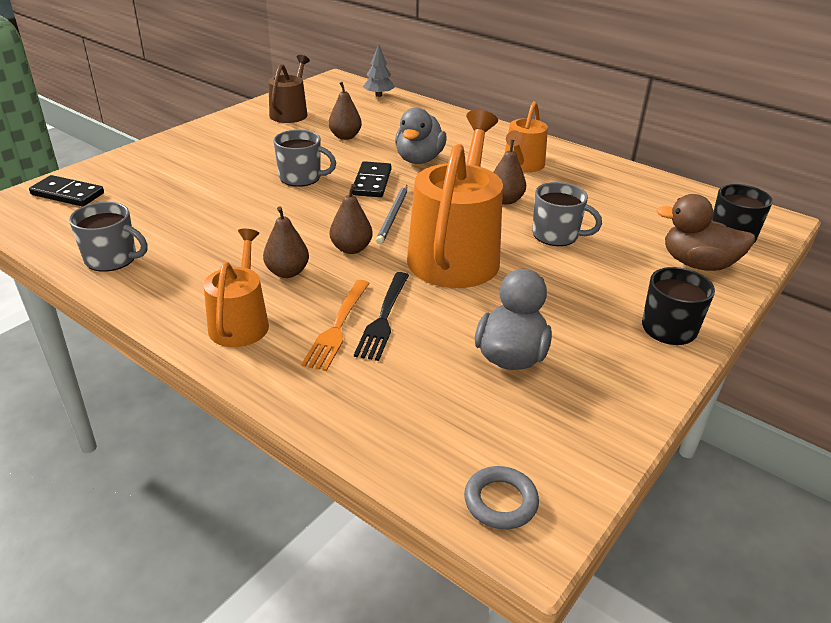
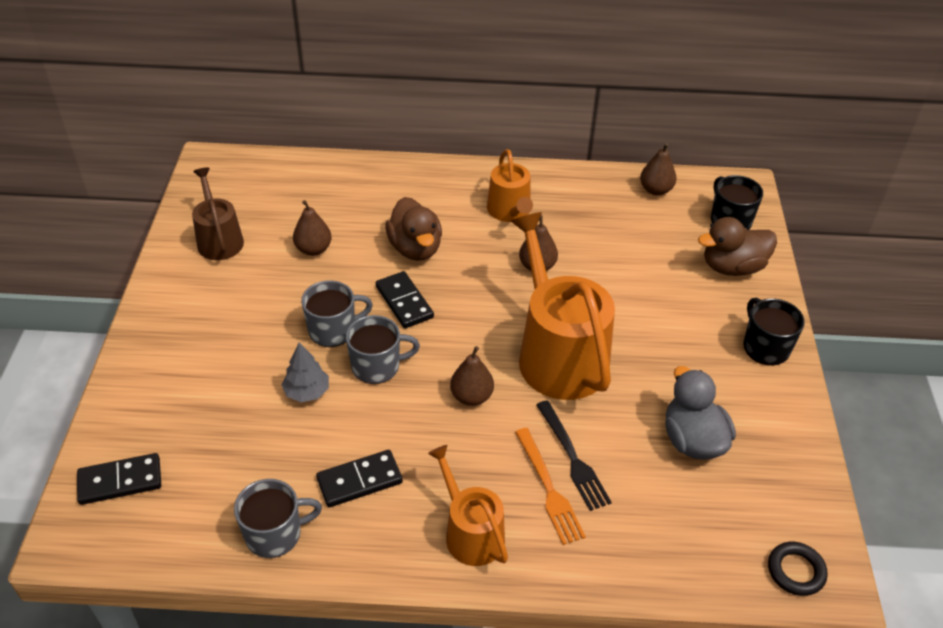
camera: 35 degrees left, 10 degrees up
brown pear [263,207,309,278] -> brown pear moved to [640,143,676,195]
grey tree [363,44,395,97] -> grey tree moved to [282,342,329,402]
grey pencil [376,185,407,244] -> none
grey duck [395,107,447,164] -> brown duck [385,197,442,261]
grey ring [464,466,539,529] -> black ring [768,542,828,596]
grey mug [532,182,602,246] -> grey mug moved to [346,315,420,384]
none -> black domino [316,450,403,507]

